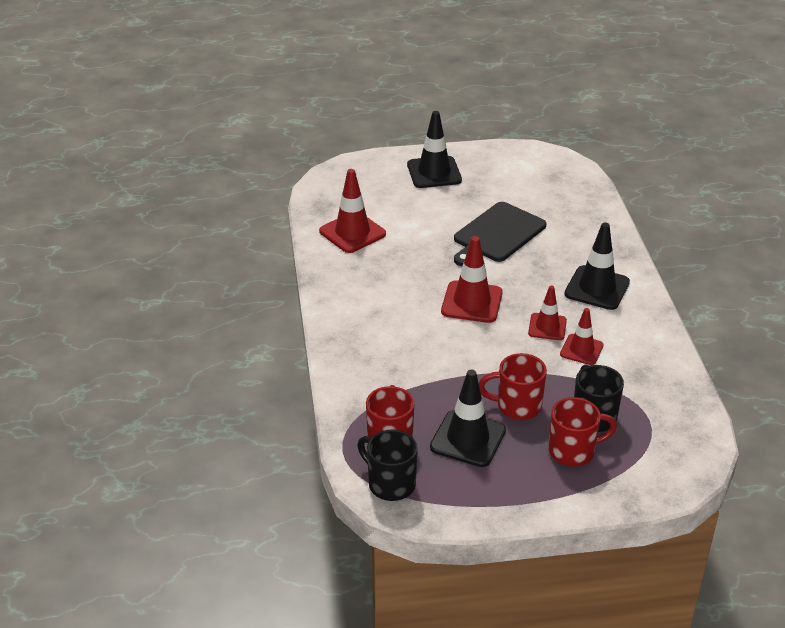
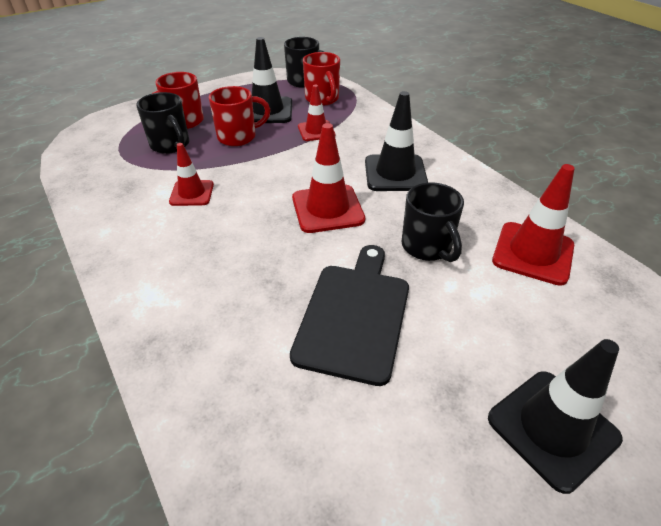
camera: 155 degrees right, 5 degrees up
red traffic cone [528,285,567,340] -> red traffic cone moved to [298,85,335,141]
black traffic cone [564,222,630,310] -> black traffic cone moved to [365,91,428,191]
none -> black mug [402,182,464,262]

